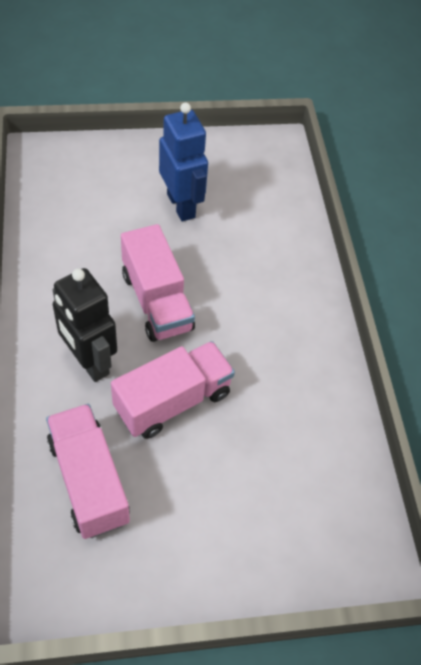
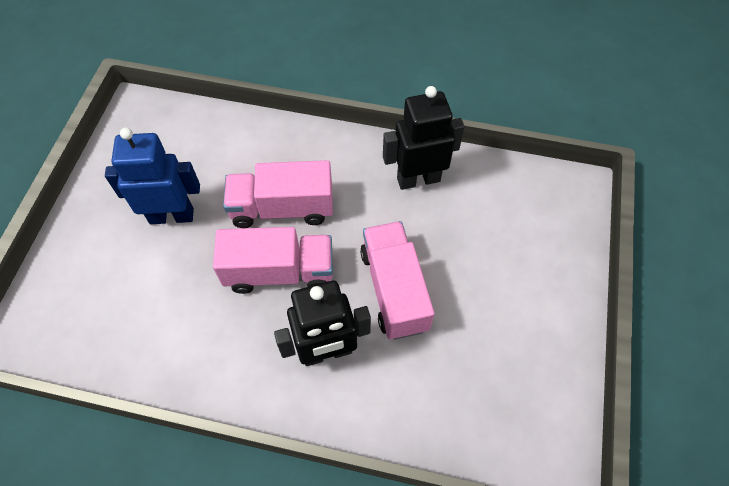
camera: 65 degrees left, 5 degrees up
pink truck [46,404,130,539] -> pink truck moved to [223,160,333,228]
none -> black robot [383,86,465,190]

